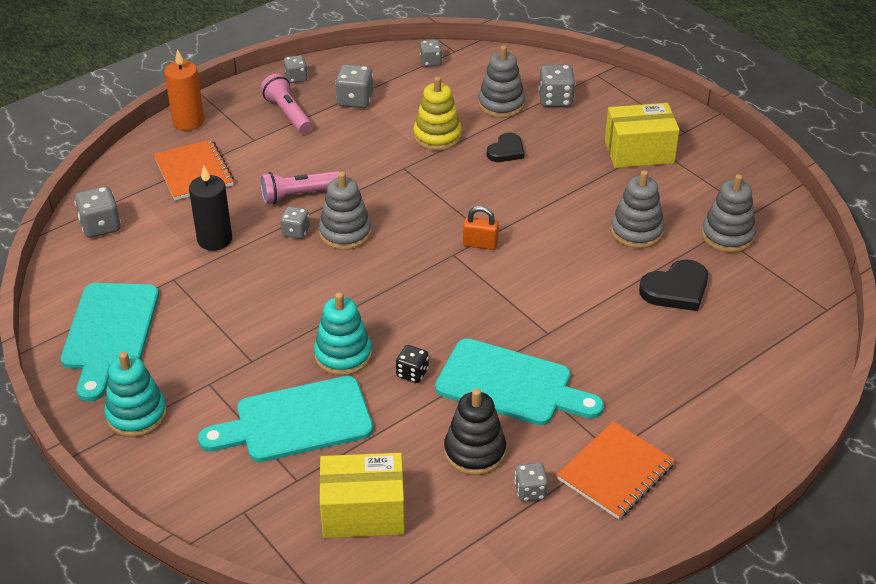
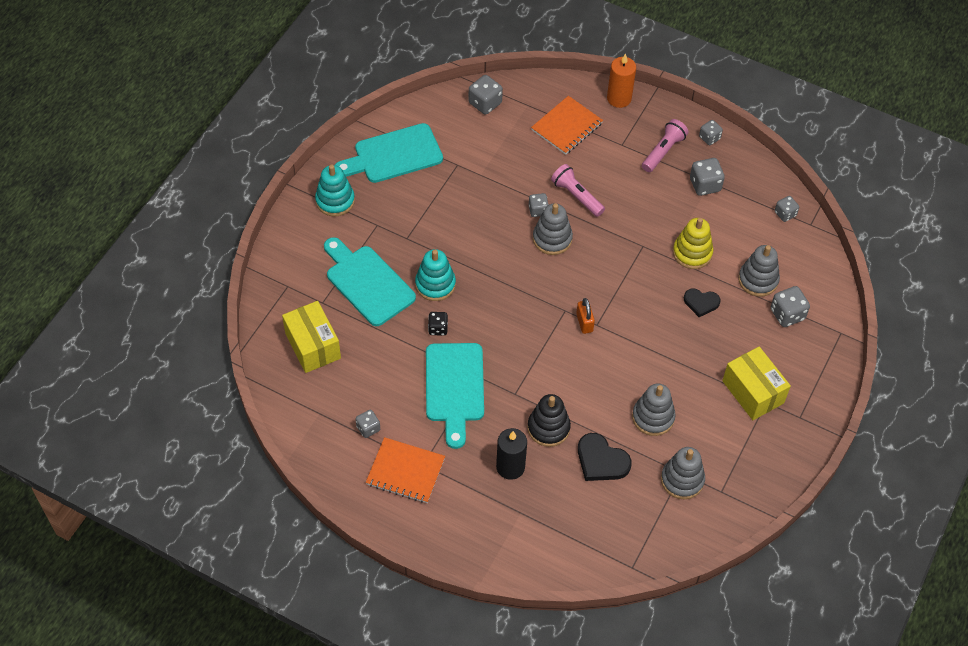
camera: 65 degrees right, 15 degrees up
black candle [189,165,232,251] -> black candle moved to [496,428,527,480]
black stacking toy [444,389,506,475] -> black stacking toy moved to [528,394,571,447]

